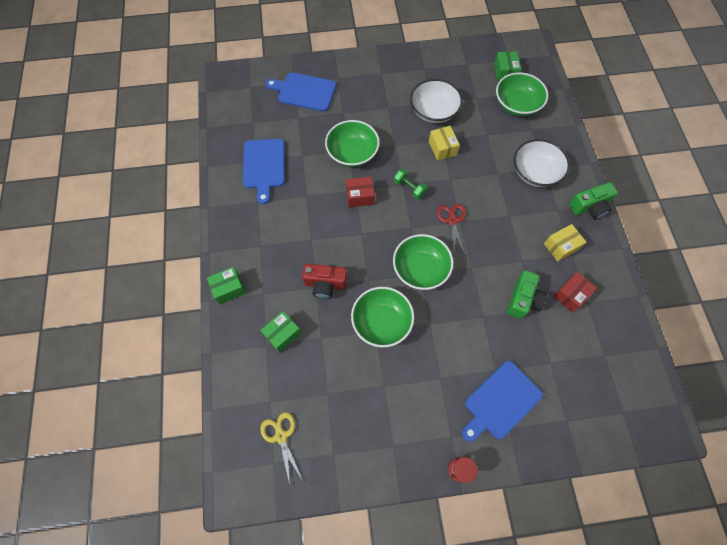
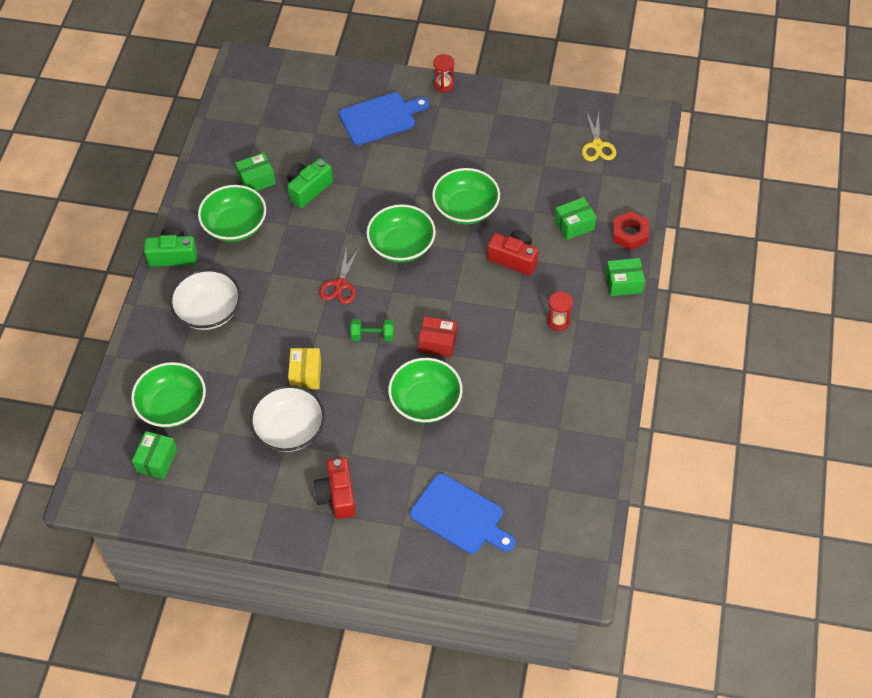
camera: 160 degrees left, 10 degrees down
blue cutting board [243,139,285,204] -> none
green dumbbell [394,169,427,200] -> green dumbbell turned 60 degrees counterclockwise [350,319,394,341]
yellow box [544,224,586,262] -> green bowl [198,185,266,242]
red box [553,272,597,312] -> green box [235,153,276,191]
none -> red camera [314,457,356,519]
none -> red hourglass [547,291,573,331]
none -> red nut [613,211,649,250]

